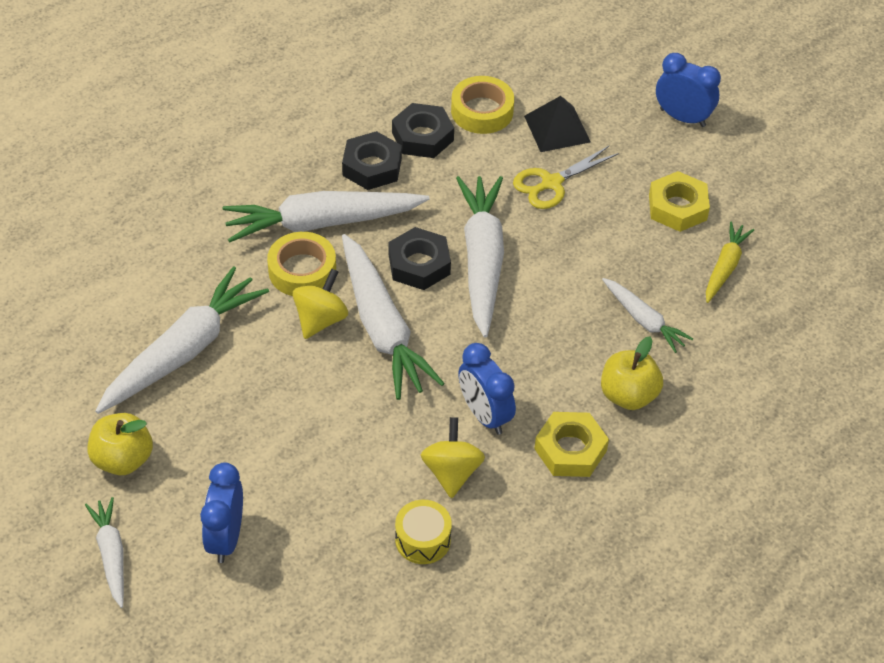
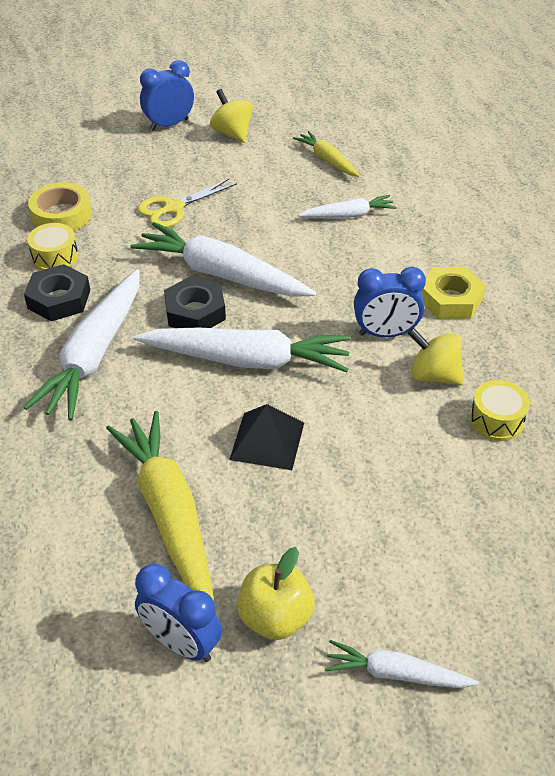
camera: 60 degrees left, 5 degrees down
white carrot [95,266,269,414] -> yellow carrot [106,411,215,604]
blue clock [200,462,243,563] -> blue clock moved to [135,564,222,662]
yellow tape [267,232,336,296] -> none
yellow spinning top [293,268,348,339] -> yellow spinning top moved to [210,89,253,143]
black nut [392,103,454,158] -> yellow drum [27,223,78,270]
yellow scissors [513,146,619,209] -> yellow scissors turned 60 degrees clockwise [138,179,237,227]
black pyramid [524,96,591,152] -> black pyramid moved to [229,404,304,470]
yellow apple [601,336,663,410] -> none
yellow nut [649,171,710,232] -> none

